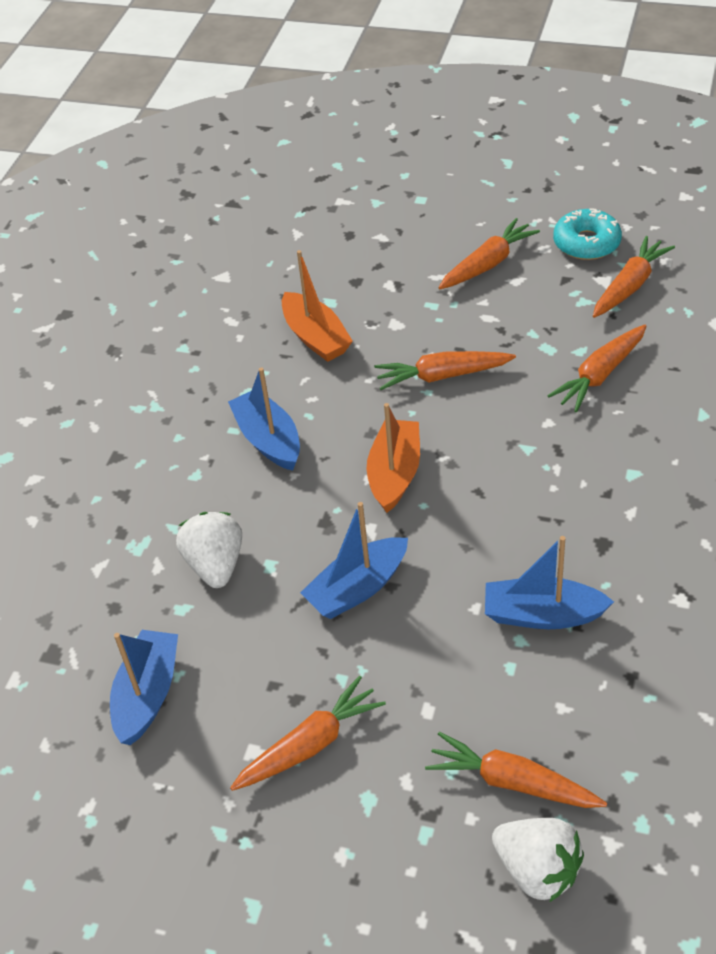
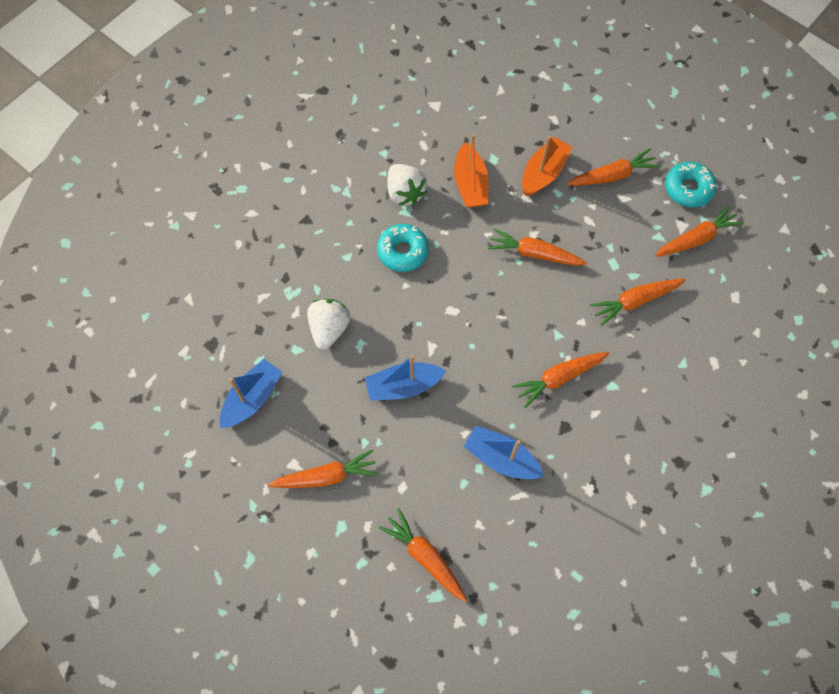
camera: 20 degrees right, 20 degrees up
blue boat [228,367,300,471] -> turquoise donut [377,224,429,272]
orange boat [367,403,420,513] -> orange boat moved to [522,136,572,196]
white strawberry [492,818,584,902] -> white strawberry moved to [388,164,427,205]
none -> orange carrot [512,352,609,408]

